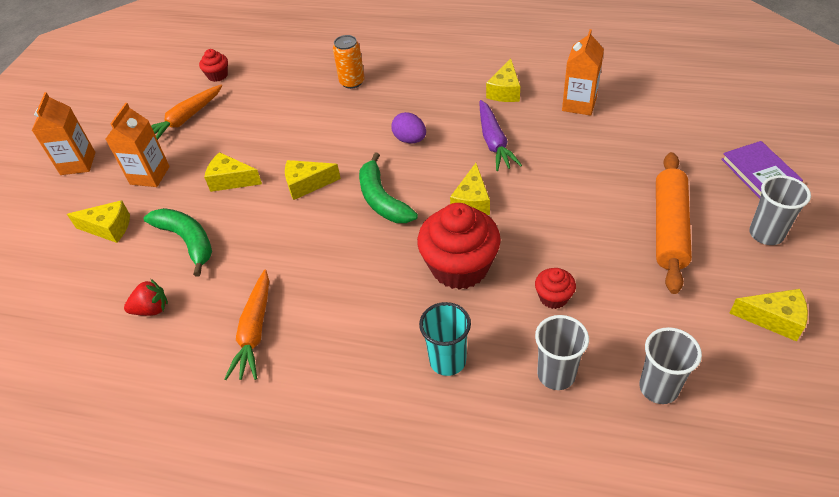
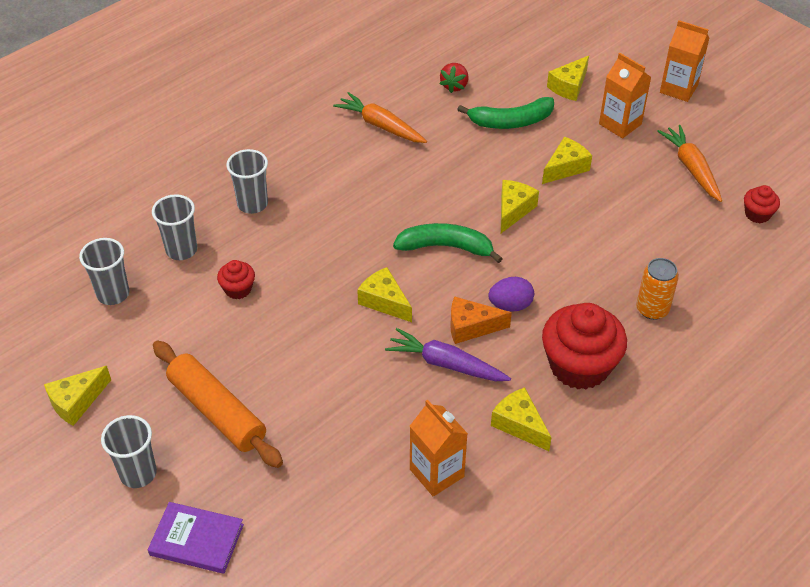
camera: 120 degrees right, 0 degrees up
red cupcake [417,203,501,290] -> red cupcake moved to [542,303,627,390]
turquoise cup [419,302,471,376] -> grey cup [226,149,268,214]
none -> orange cheese [451,296,512,344]

